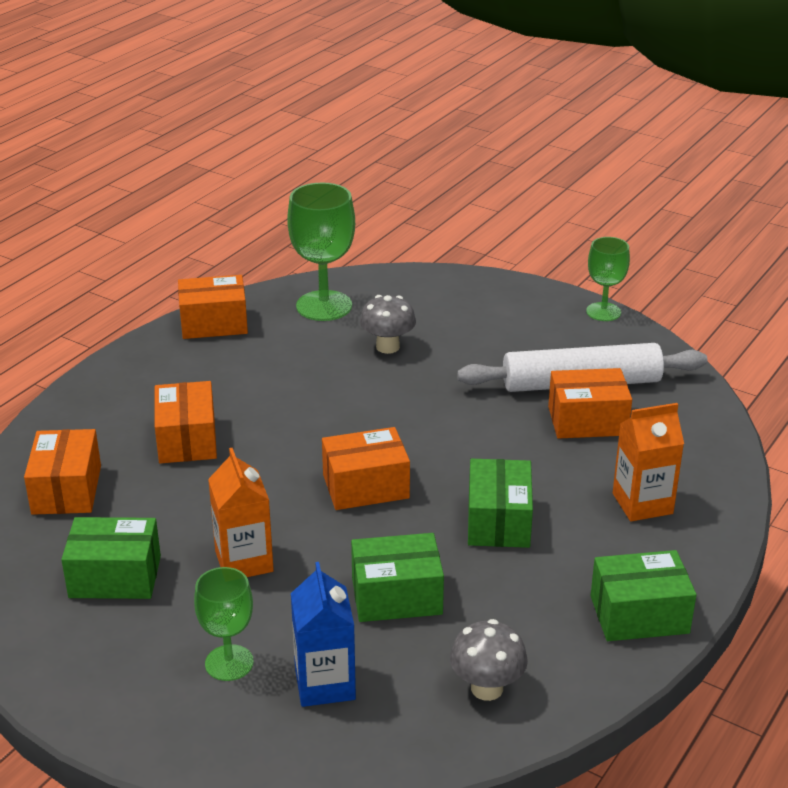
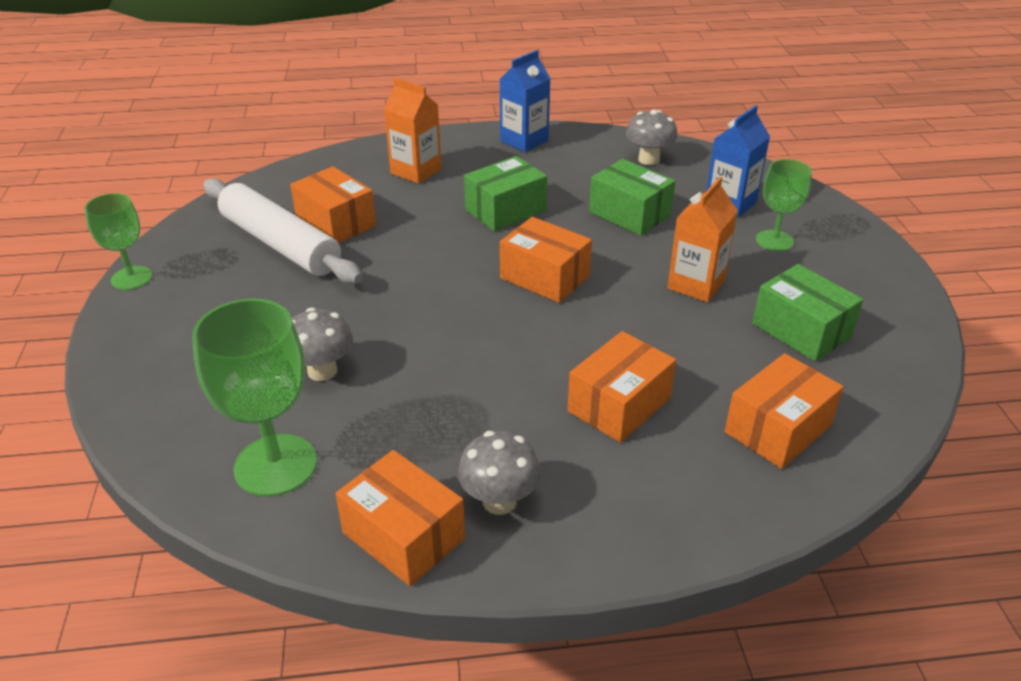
camera: 130 degrees left, 5 degrees up
green box [591,550,697,641] -> blue carton [499,50,551,152]
none -> grey mushroom [458,431,541,515]

